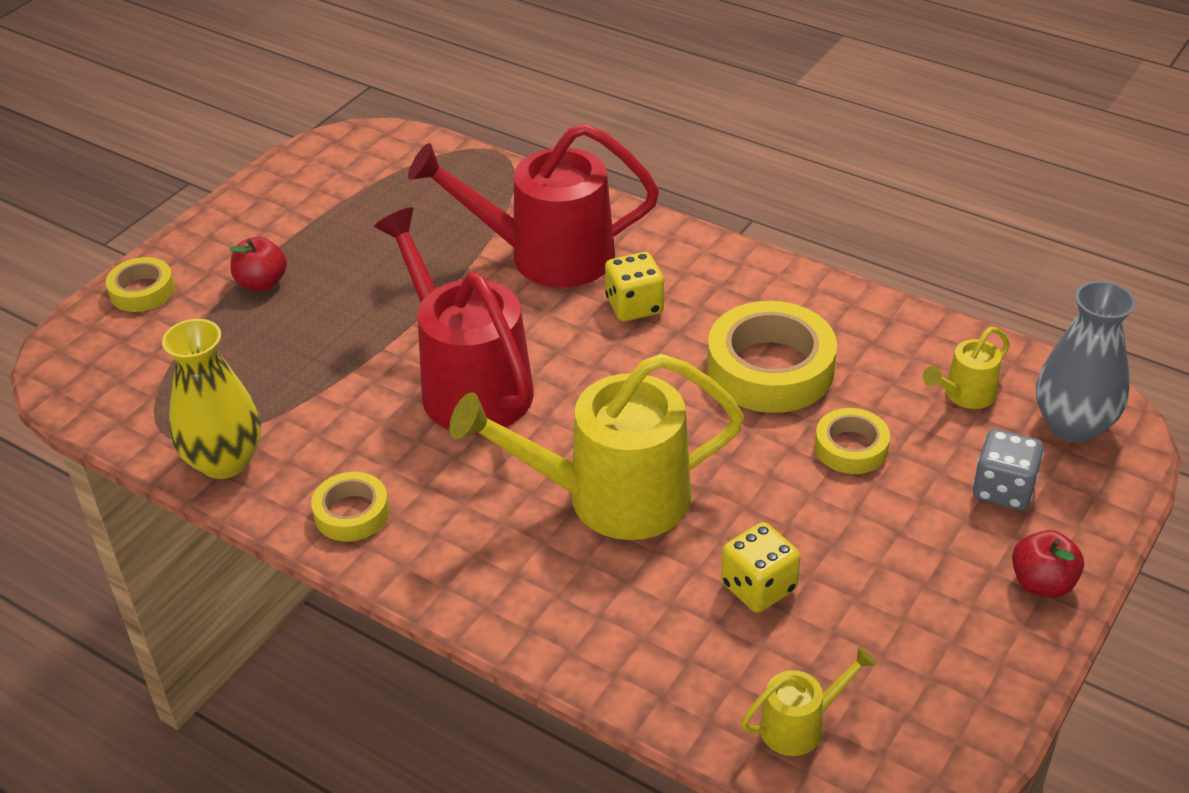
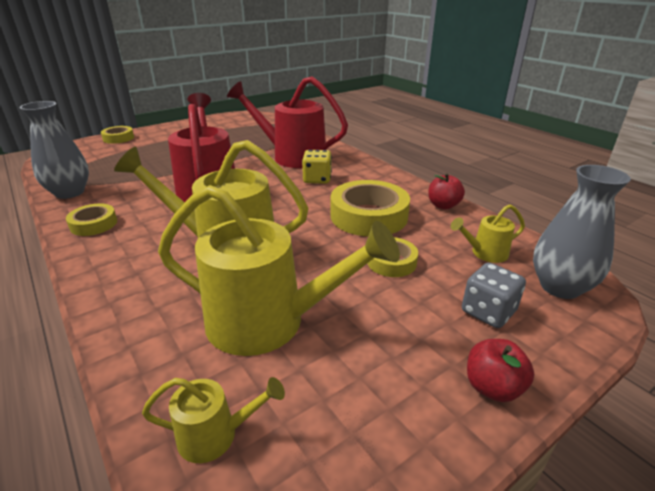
camera: 20 degrees right, 10 degrees down
yellow vase [162,319,261,479] -> grey vase [19,101,89,199]
red apple [230,237,287,291] -> red apple moved to [428,173,465,209]
yellow dice [721,522,800,613] -> yellow watering can [158,185,400,356]

